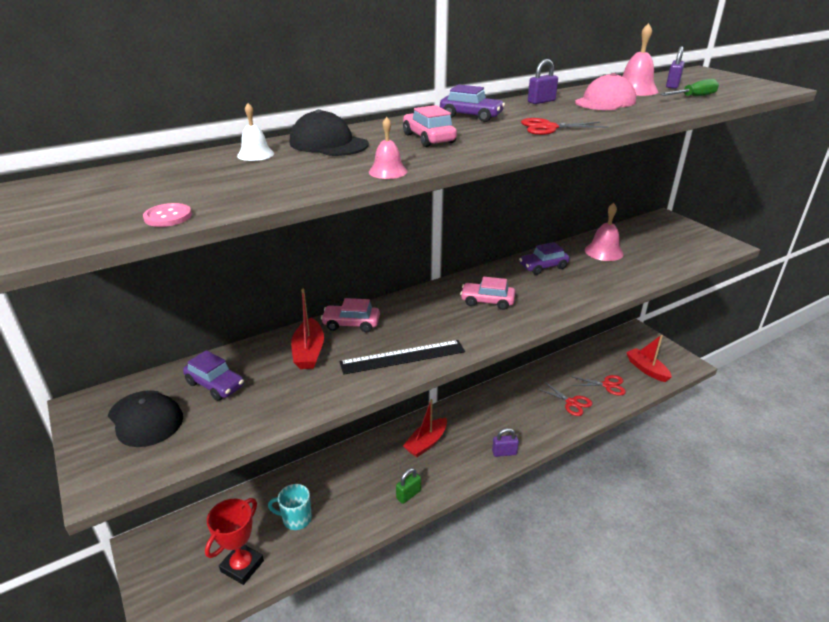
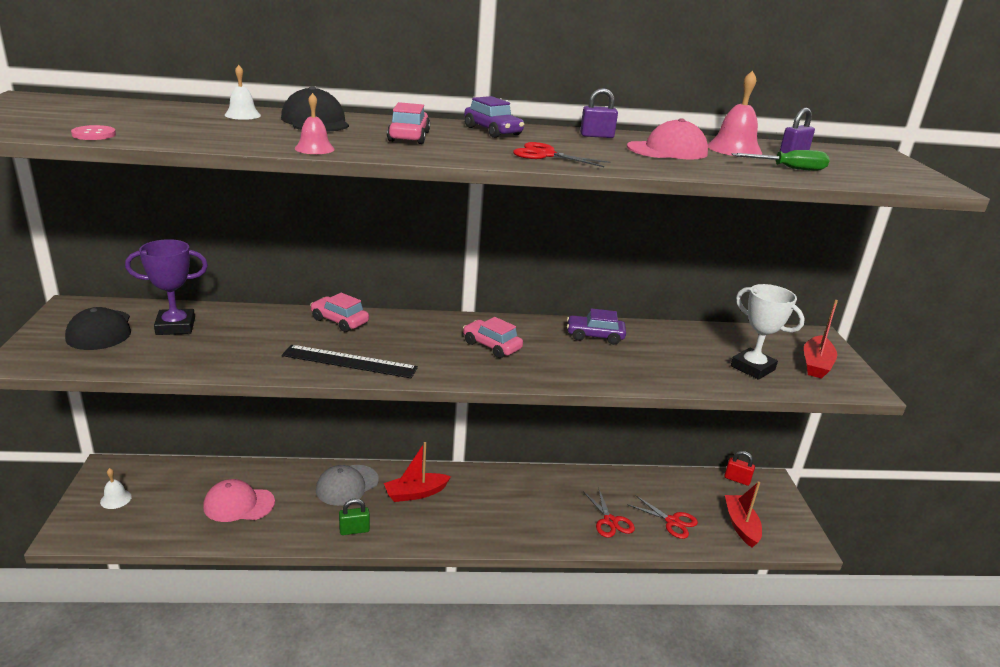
camera: 25 degrees right, 5 degrees down
purple car [183,350,244,401] -> purple trophy [125,239,208,335]
red trophy [205,498,264,585] -> none
turquoise mug [268,484,312,530] -> pink cap [203,479,275,522]
red boat [291,289,324,369] -> red boat moved to [804,300,838,379]
purple padlock [492,428,519,457] -> none
pink bell [585,203,624,261] -> none
none -> white bell [100,468,132,509]
none -> grey cap [316,465,379,506]
none -> red padlock [724,451,755,486]
none -> white trophy [731,284,805,380]

